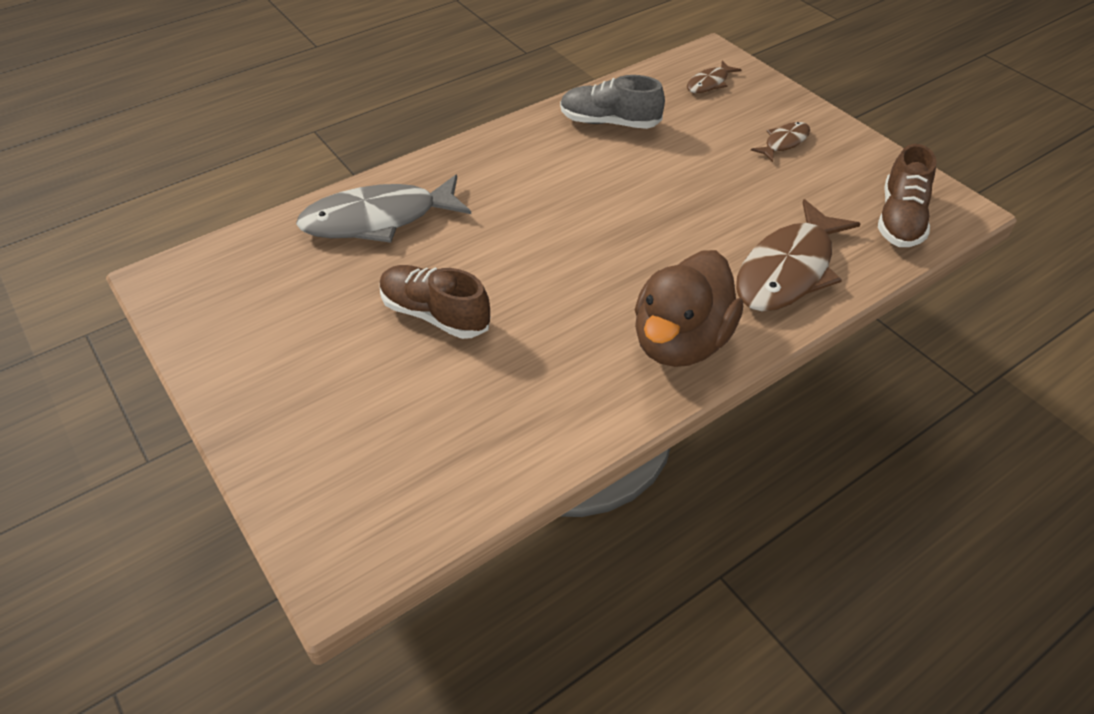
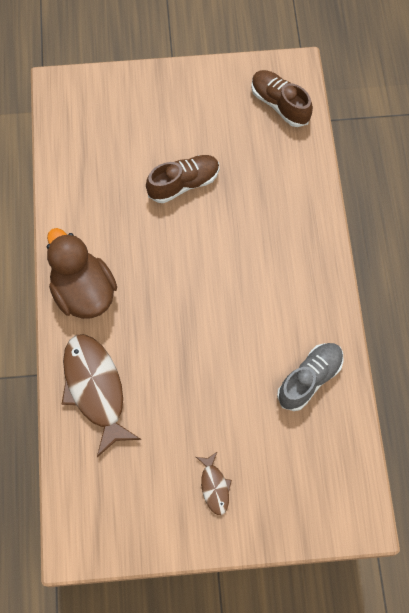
camera: 120 degrees right, 20 degrees up
grey fish [296,175,471,243] -> none
brown fish [687,60,742,93] -> none
brown shoe [878,144,937,247] -> brown shoe moved to [251,70,313,127]

